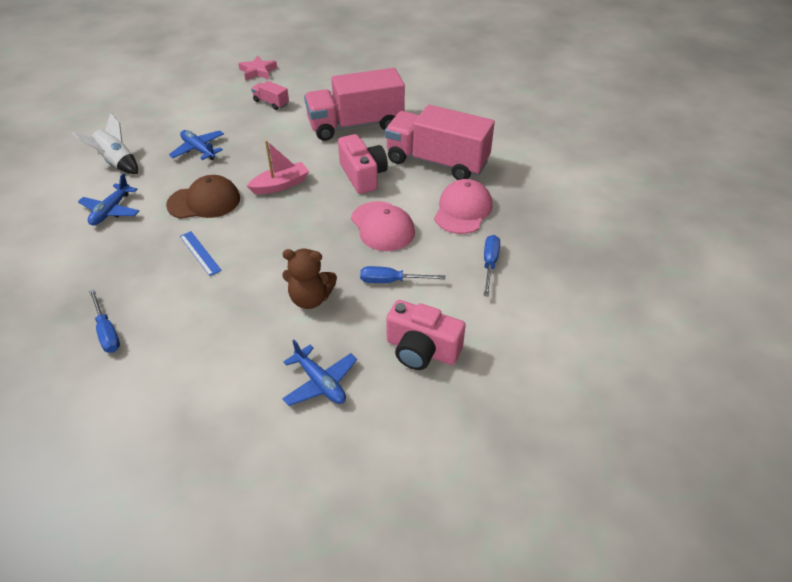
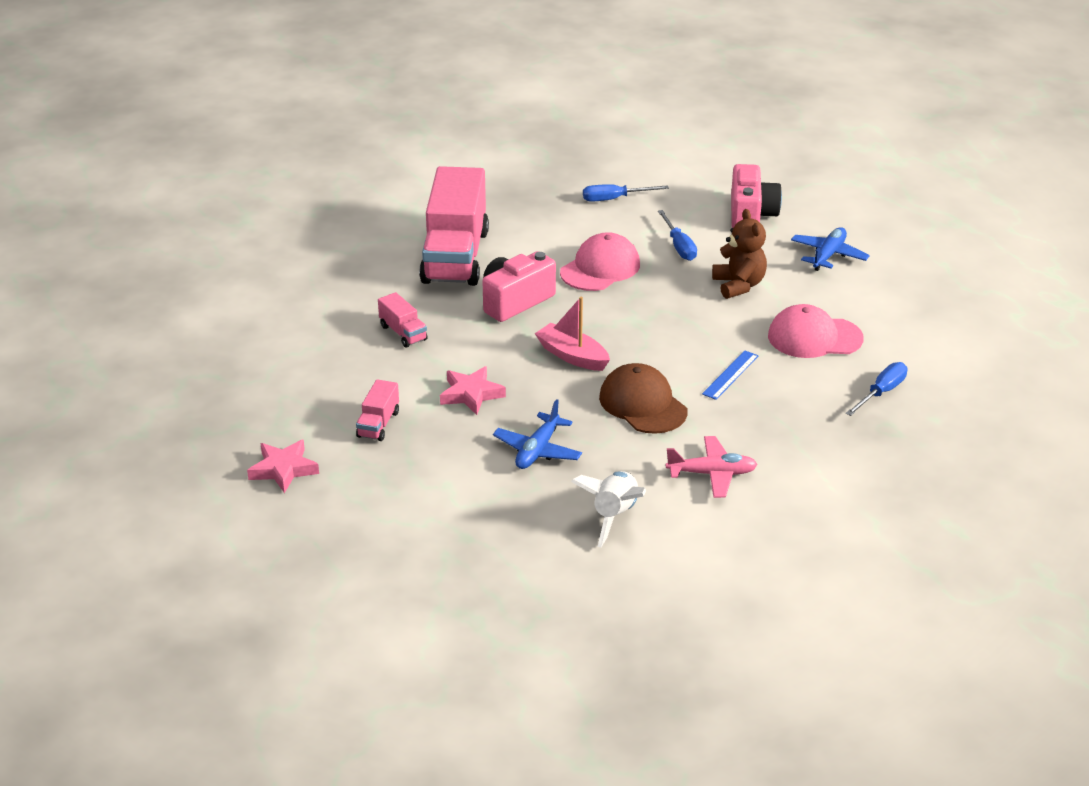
camera: 110 degrees left, 10 degrees down
blue plane [78,174,139,225] -> pink plane [666,436,758,498]
pink truck [304,68,405,141] -> pink truck [378,292,428,348], size x0.42
pink cap [434,179,493,234] -> pink cap moved to [768,304,864,358]
none -> pink star [440,366,506,415]

